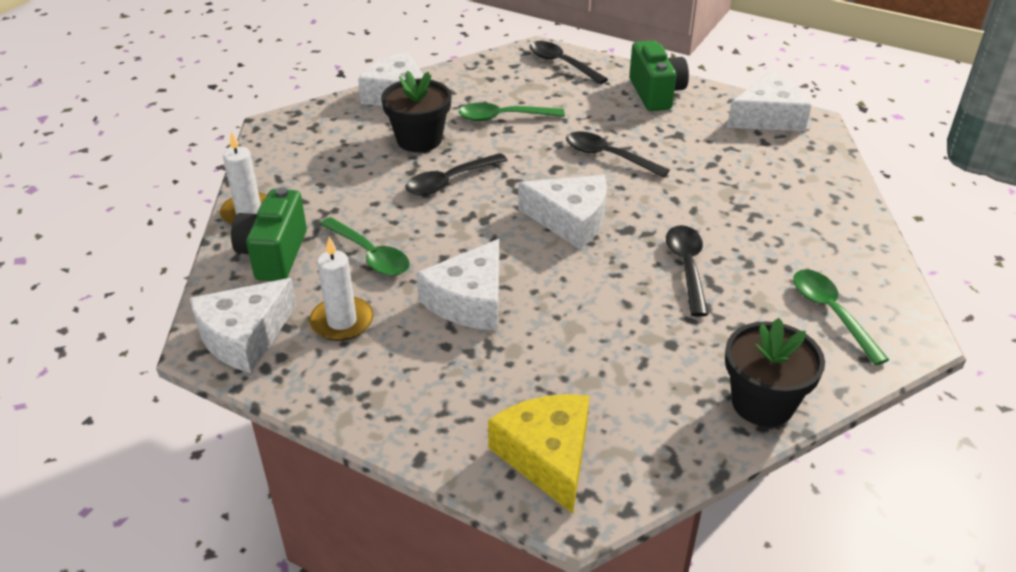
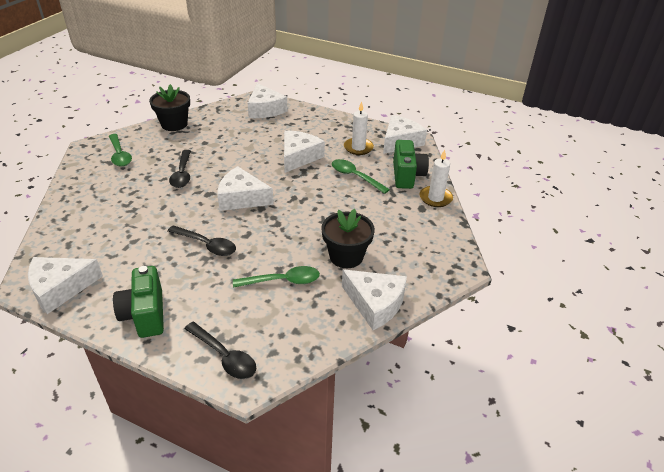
camera: 175 degrees right, 0 degrees up
black spoon [405,153,507,195] -> none
yellow cheese [488,394,590,514] -> white cheese [248,83,288,118]

